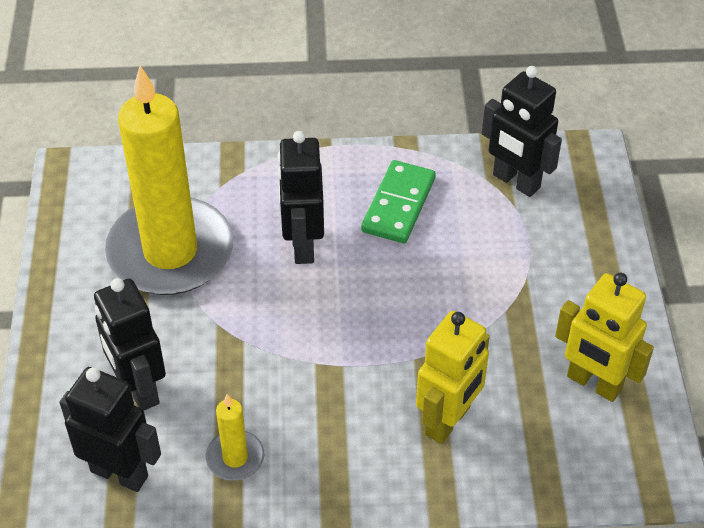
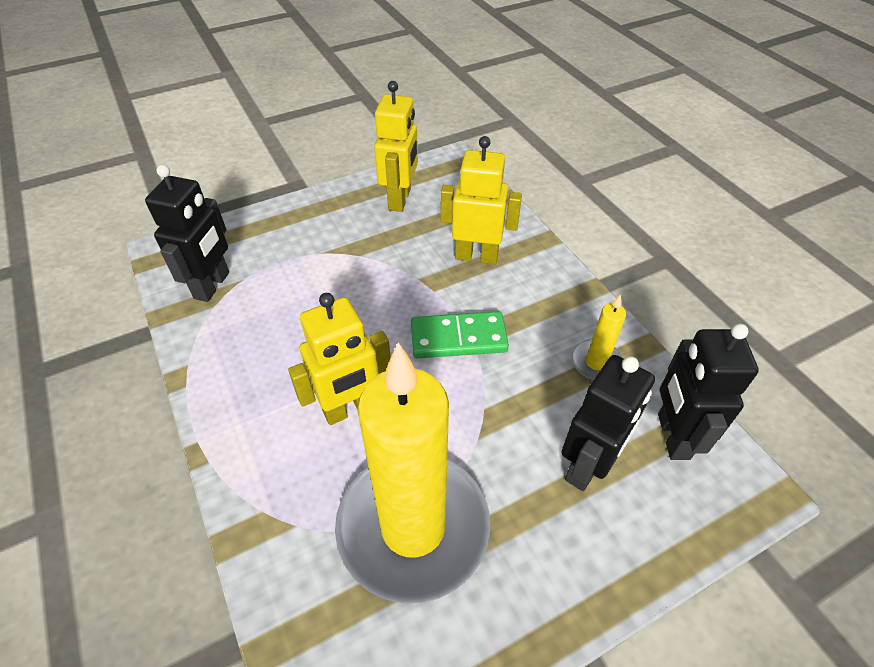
camera: 115 degrees left, 0 degrees up
black robot [277,131,324,264] -> yellow robot [288,293,391,425]
green domino [361,160,436,243] -> green domino moved to [411,311,509,358]

